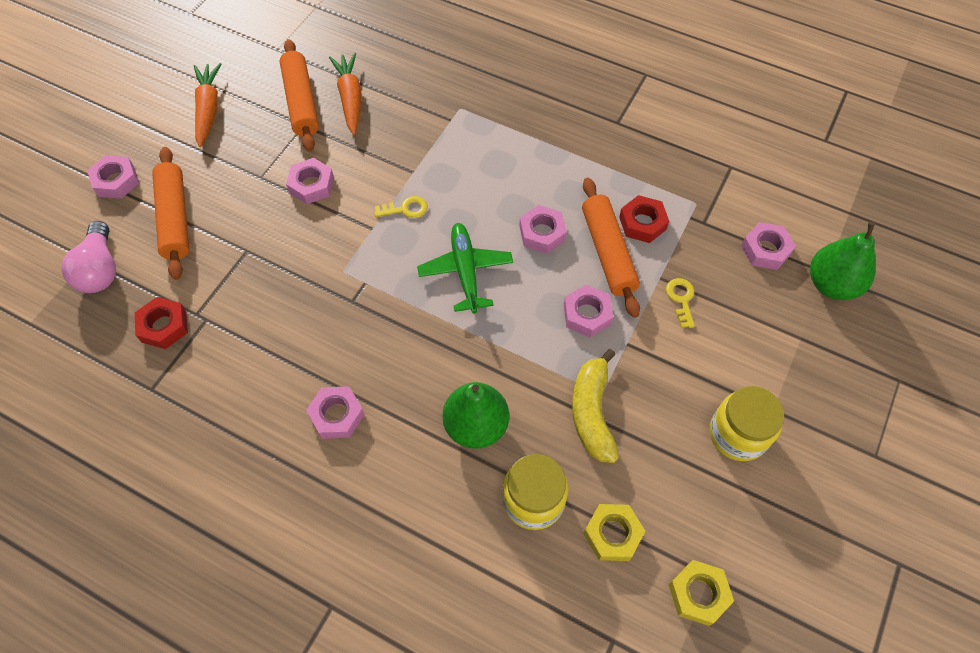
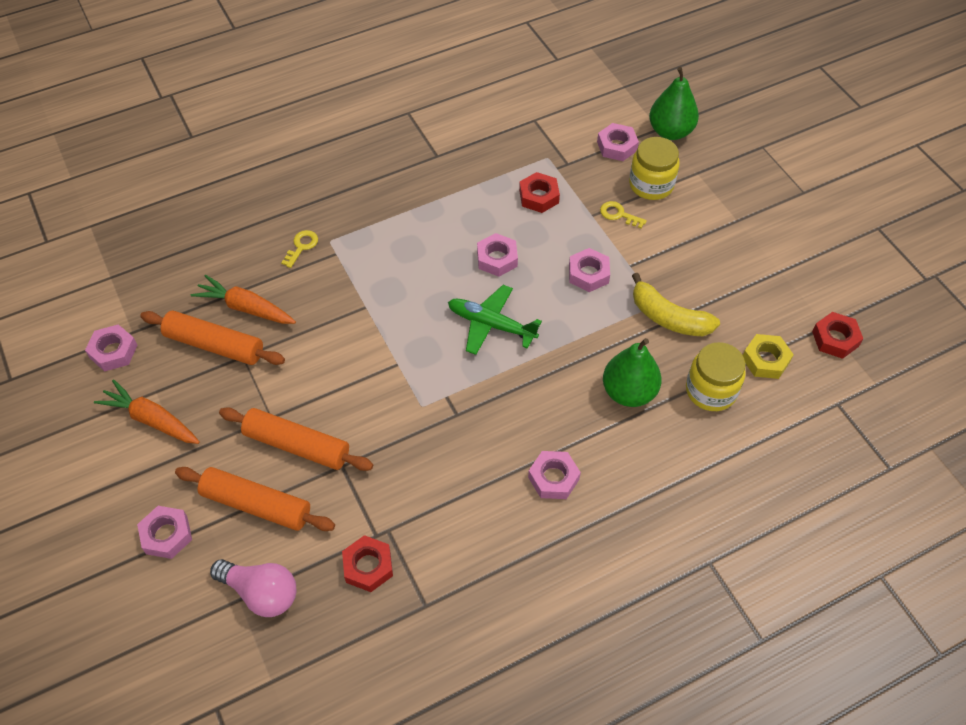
camera: 55 degrees left, 5 degrees down
pink nut [286,158,334,204] -> pink nut moved to [85,325,138,371]
yellow key [374,196,428,218] -> yellow key moved to [281,230,318,268]
orange rolling pin [582,178,640,318] -> orange rolling pin moved to [219,407,373,471]
yellow nut [669,560,734,626] -> red nut [812,312,863,359]
yellow jar [710,386,784,461] -> yellow jar moved to [629,137,679,200]

